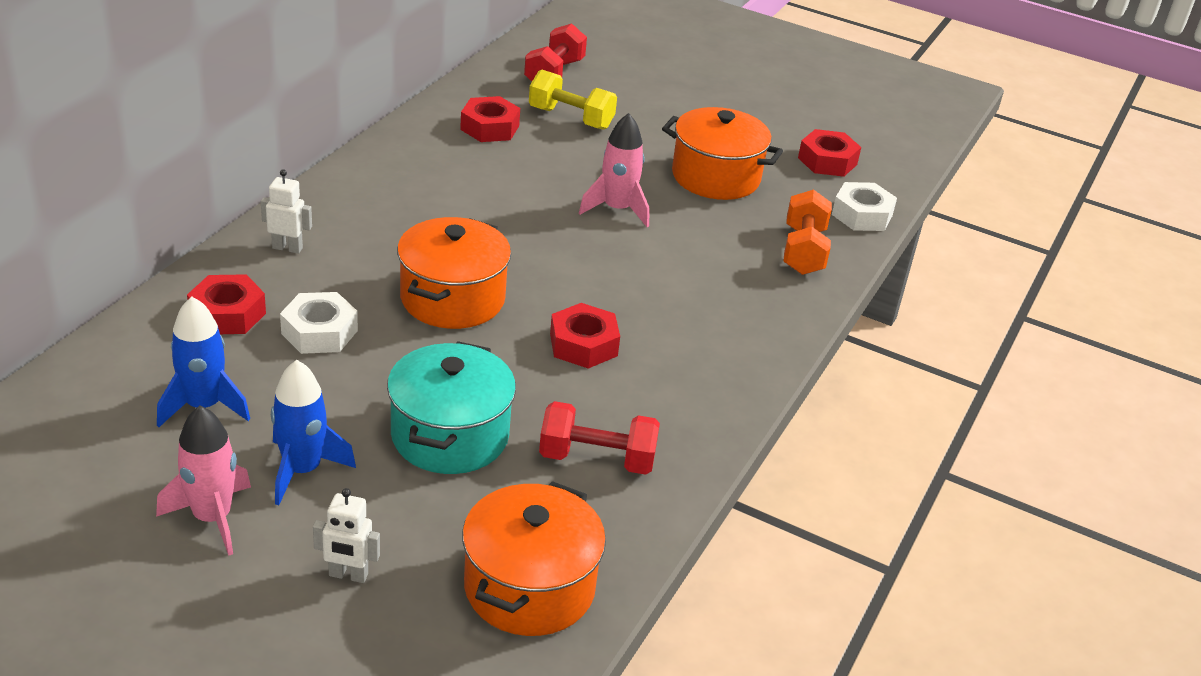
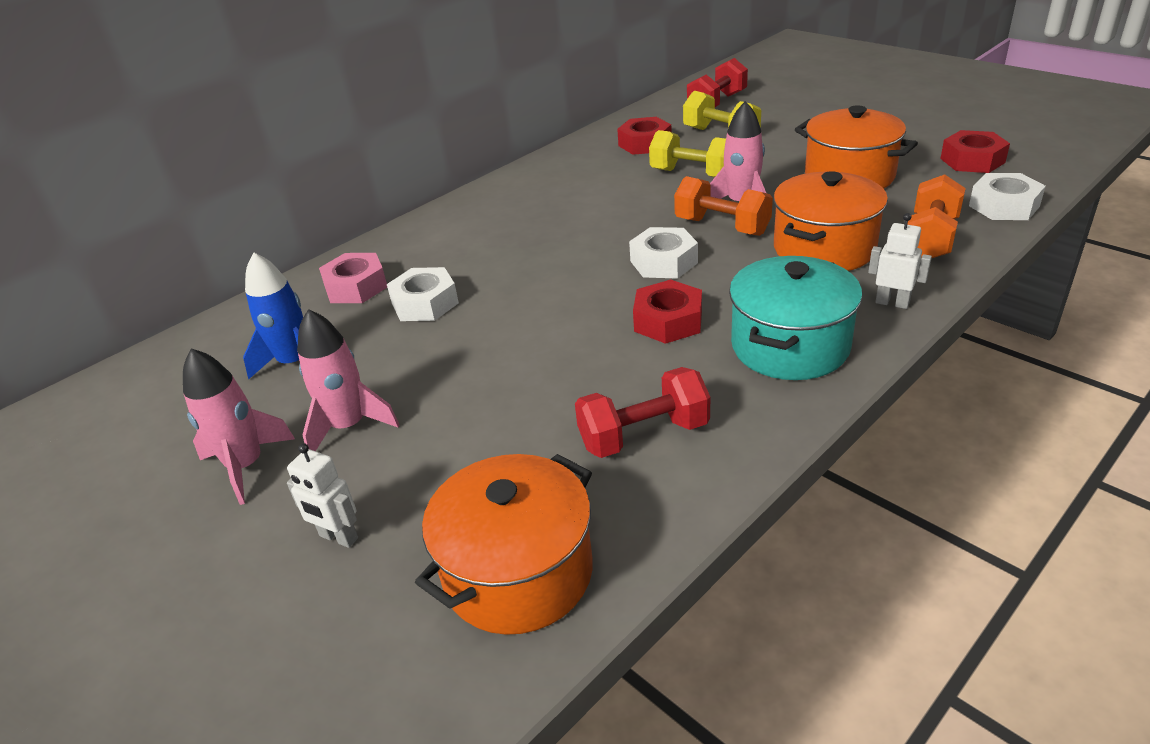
camera: 25 degrees right, 0 degrees up
red nut [187,274,266,334] -> pink nut [319,253,387,303]
white robot [261,169,312,254] -> white robot moved to [868,213,932,309]
blue rocket [271,360,356,505] -> pink rocket [297,309,399,451]
turquoise pot [387,341,516,474] -> turquoise pot moved to [729,256,863,380]
orange pot [397,217,511,329] -> orange pot moved to [773,171,888,271]
red dumbbell [539,401,660,475] -> red dumbbell turned 45 degrees counterclockwise [575,367,710,458]
none -> white nut [629,227,698,279]
none -> yellow dumbbell [649,130,726,177]
none -> orange dumbbell [674,176,773,236]

